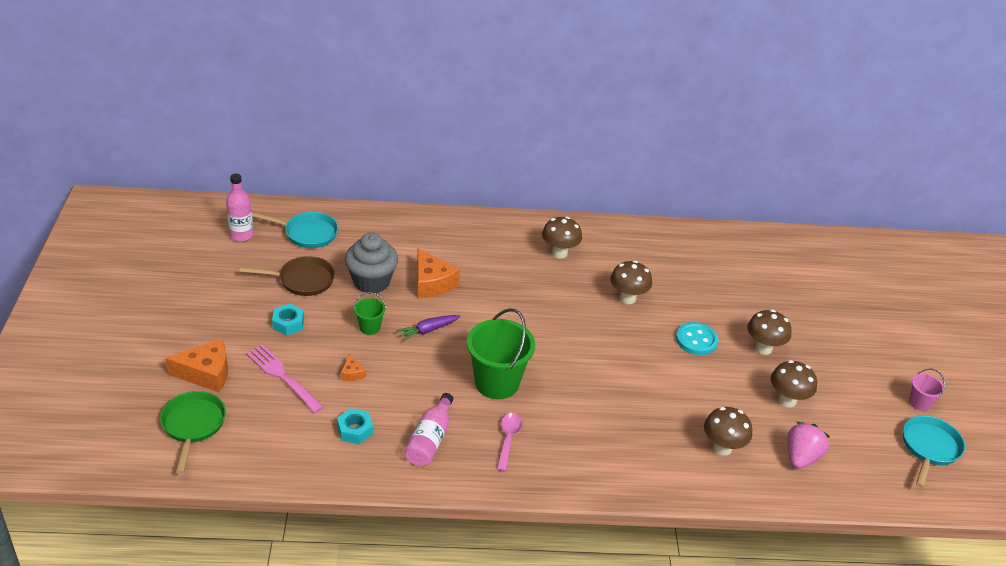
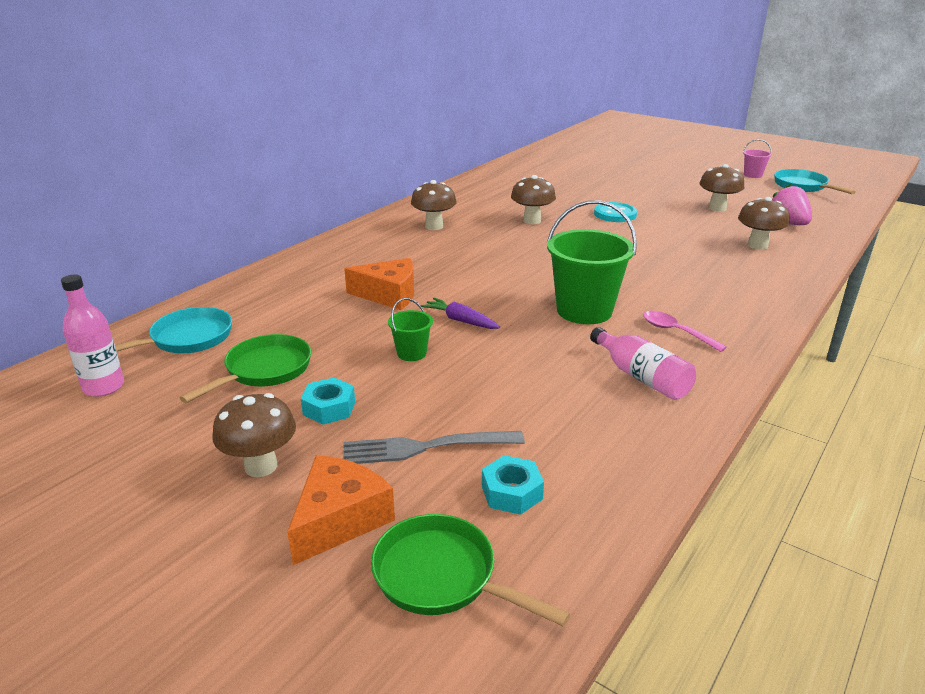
camera: 50 degrees left, 10 degrees down
brown pan [240,256,335,296] -> green pan [180,334,311,403]
pink fork [246,344,324,413] -> grey fork [343,431,525,464]
turquoise nut [337,408,373,444] -> turquoise nut moved to [482,455,544,515]
orange cheese [341,354,366,381] -> none
grey cupcake [345,233,398,294] -> none
purple carrot [396,315,461,341] -> purple carrot turned 120 degrees clockwise [421,298,500,329]
brown mushroom [747,310,791,355] -> brown mushroom moved to [212,393,296,477]

